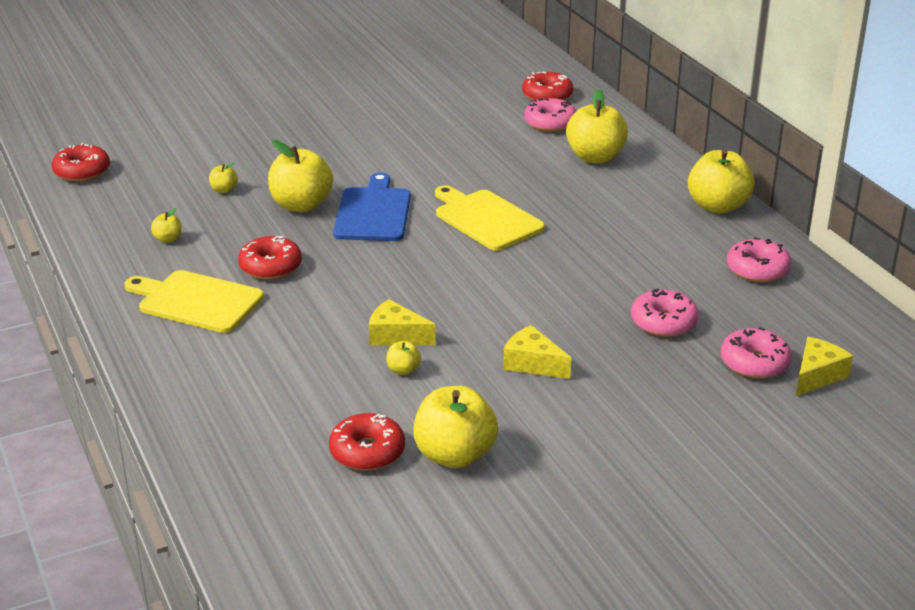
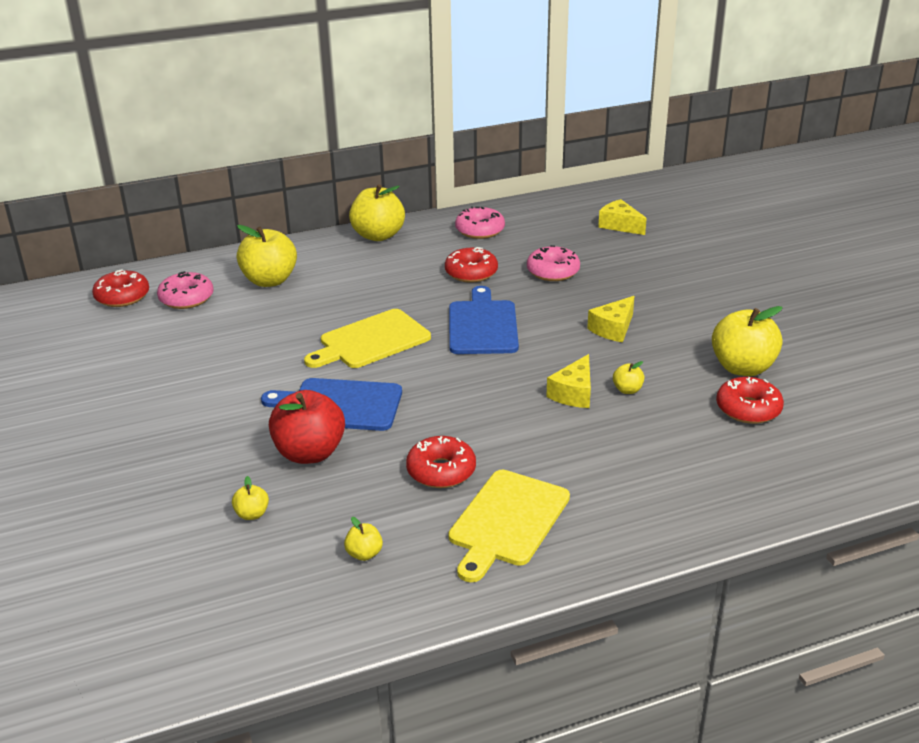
camera: 85 degrees left, 0 degrees up
red donut [52,143,110,182] -> red donut moved to [445,247,498,283]
yellow apple [268,140,333,212] -> red apple [269,390,345,464]
pink donut [721,327,792,379] -> none
none -> blue cutting board [449,286,519,354]

